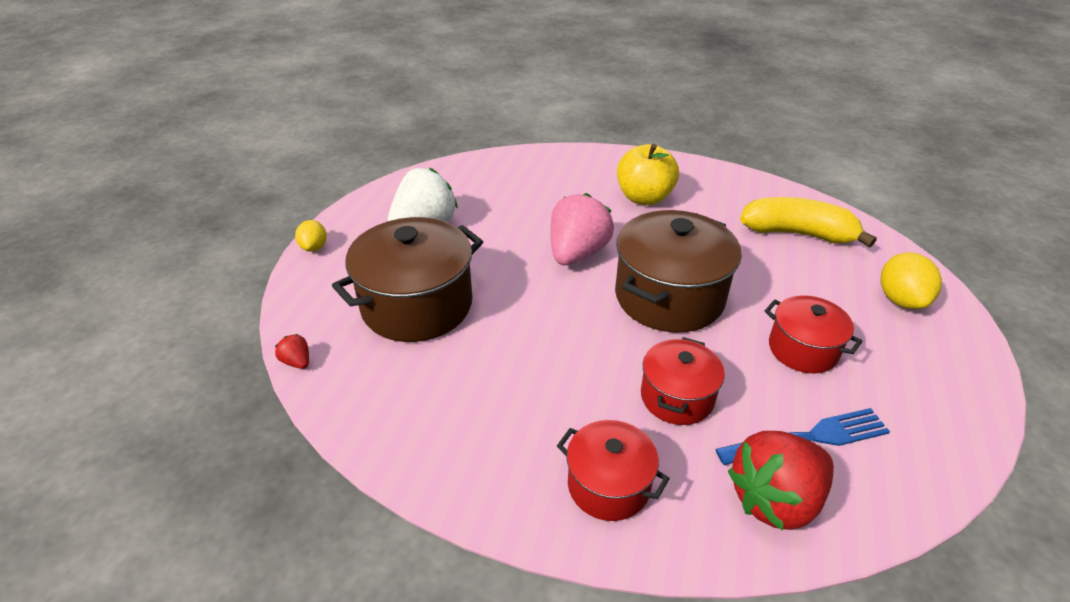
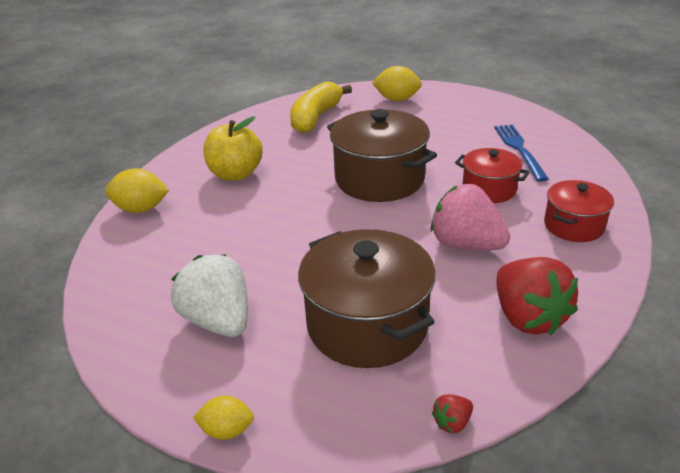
camera: 80 degrees left, 5 degrees down
pink strawberry [550,193,614,265] -> pink strawberry moved to [431,184,510,250]
red strawberry [728,431,834,530] -> red strawberry moved to [496,257,578,335]
red pot [764,296,863,373] -> none
none -> yellow lemon [105,168,169,213]

